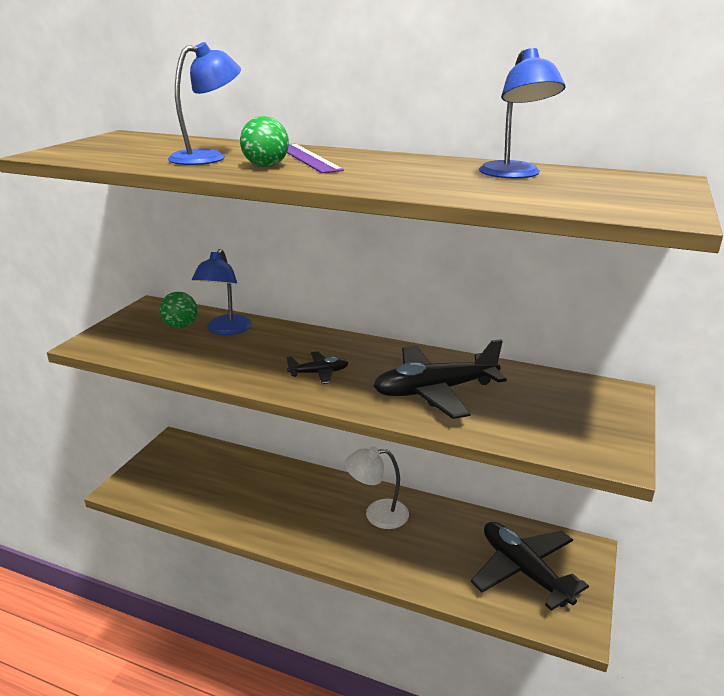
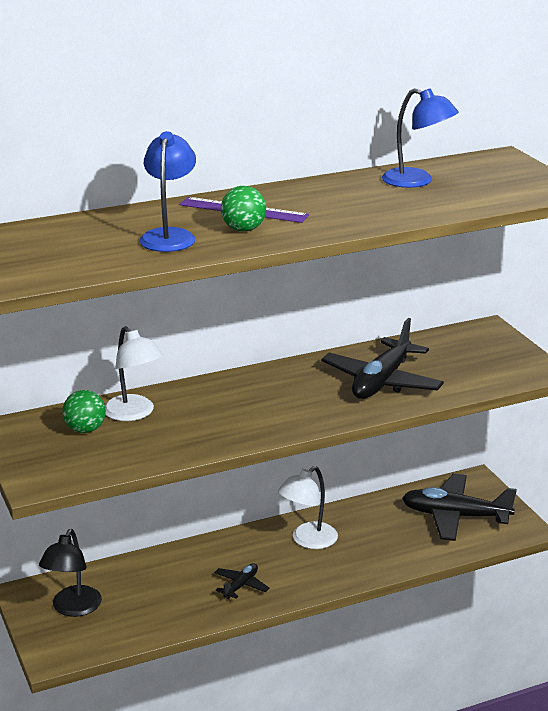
camera: 45 degrees left, 0 degrees up
blue lamp [192,249,252,335] -> white lamp [105,326,163,421]
black plane [286,352,348,384] -> black plane moved to [214,563,269,599]
none -> black lamp [39,529,102,617]

